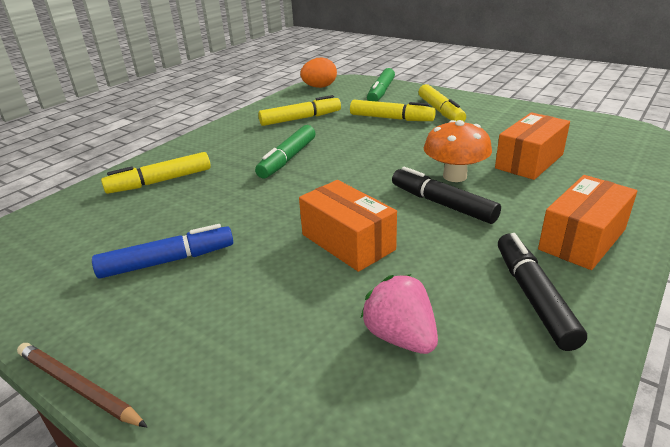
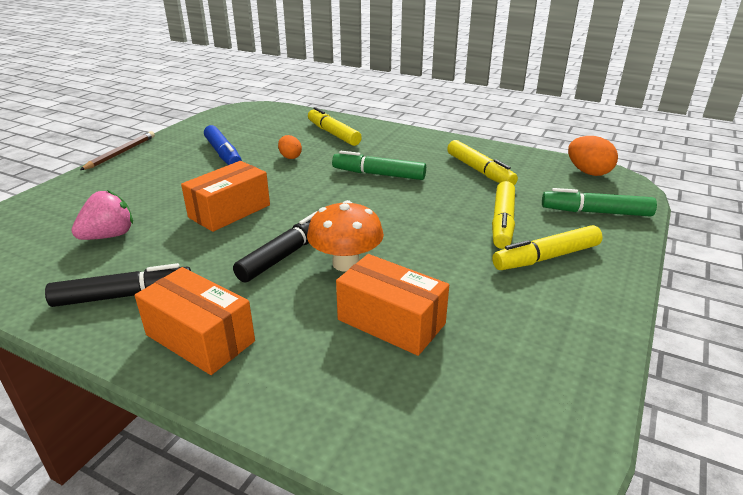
camera: 80 degrees right, 0 degrees up
none -> orange egg [278,135,302,159]

